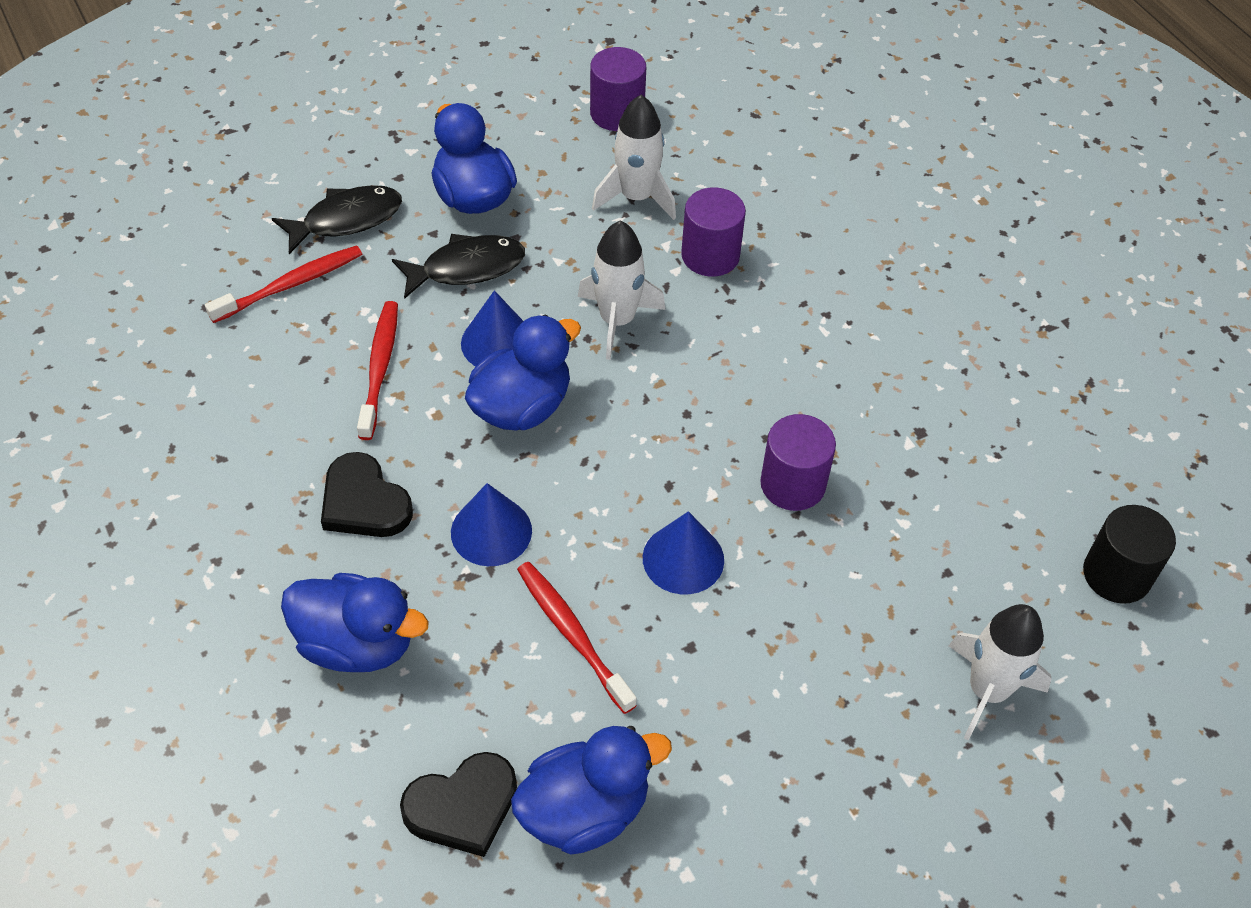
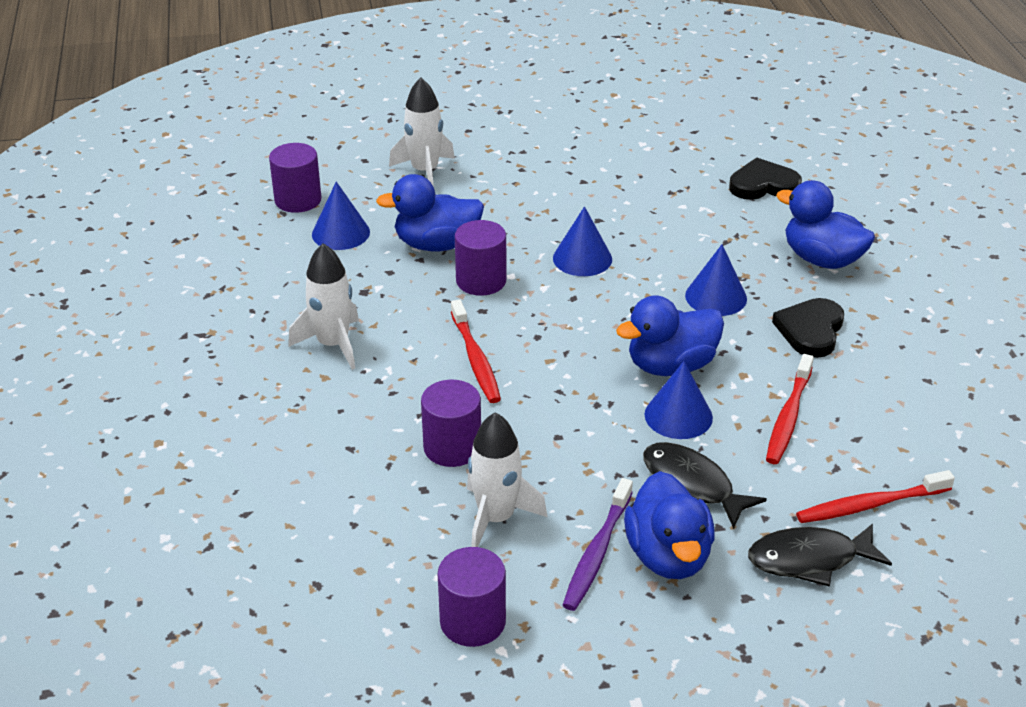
camera: 160 degrees left, 15 degrees down
black heart [321,452,413,537] -> black heart turned 135 degrees counterclockwise [772,298,844,358]
black fish [392,234,525,299] -> black fish turned 45 degrees clockwise [643,442,767,529]
blue duck [511,726,672,854] -> blue duck moved to [376,174,484,251]
red toothbrush [517,562,637,714] -> red toothbrush moved to [451,299,501,403]
white rocket [578,220,665,360] -> white rocket moved to [288,243,359,370]
black cylinder [1083,505,1176,604] -> purple cylinder [269,143,322,213]
none -> blue cone [312,181,370,250]
none -> purple toothbrush [563,478,633,611]

